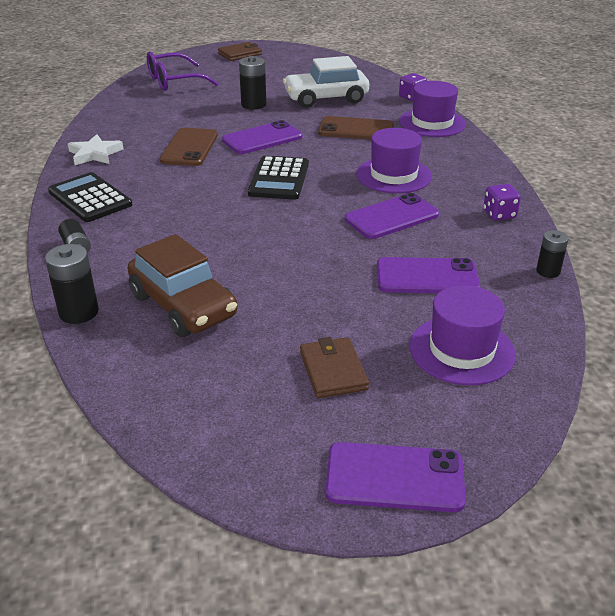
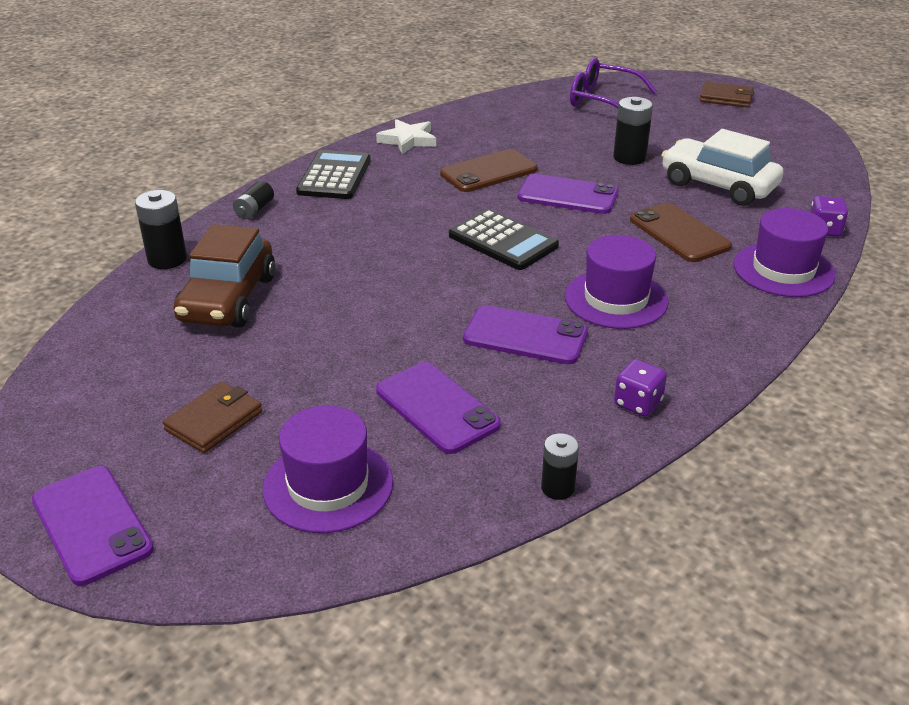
camera: 50 degrees right, 0 degrees up
black calculator [248,156,309,200] -> black calculator turned 105 degrees counterclockwise [449,209,559,270]

